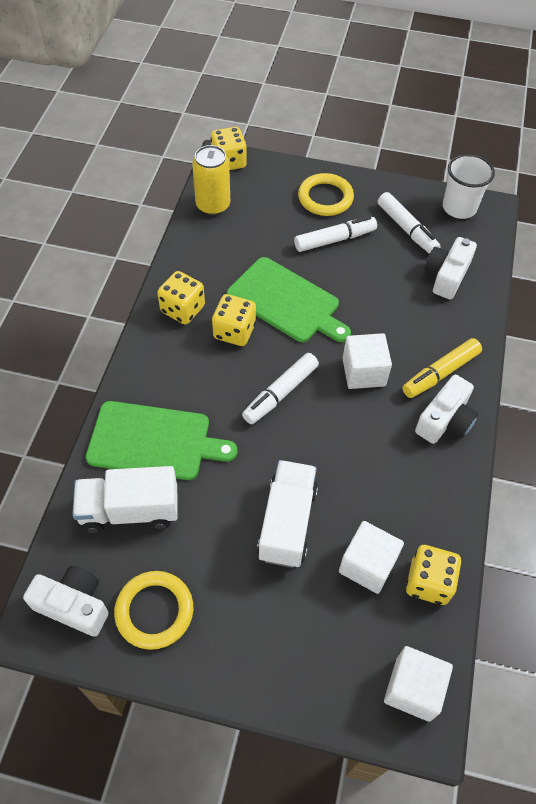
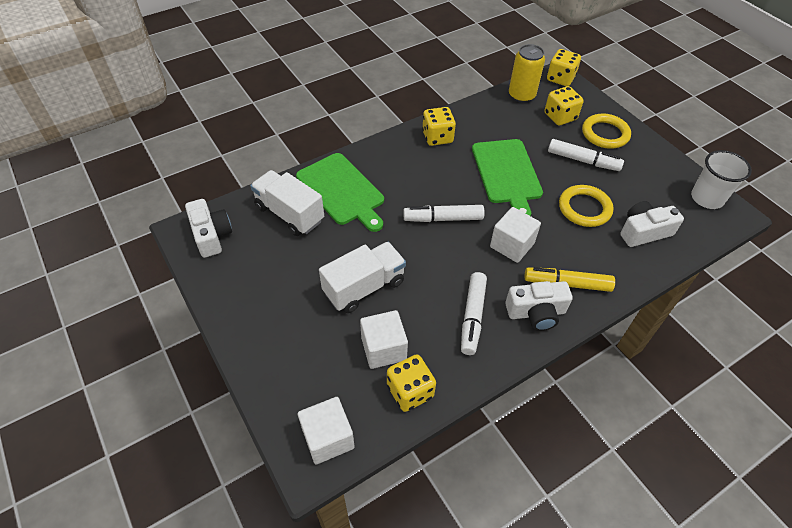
camera: 45 degrees right, 5 degrees down
yellow ring [114,571,193,650] -> yellow ring moved to [559,185,613,227]
yellow dice [212,294,256,346] -> yellow dice moved to [544,86,584,126]
white marker [378,192,440,254] -> white marker moved to [461,272,487,355]

